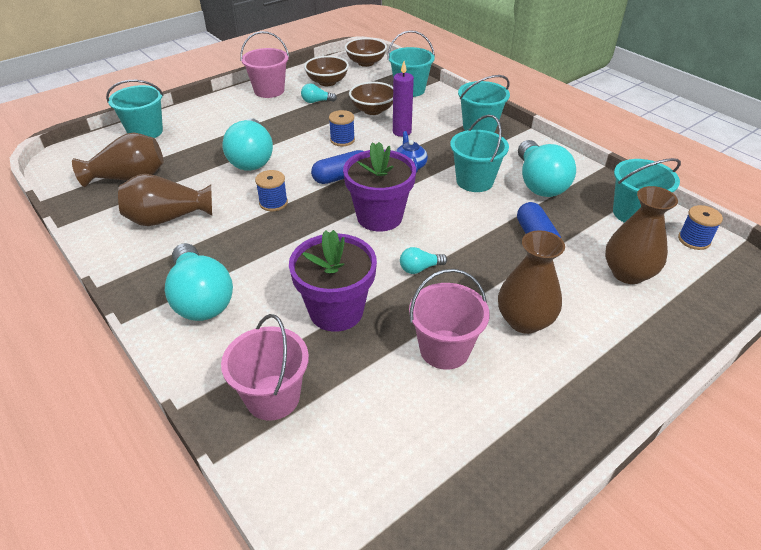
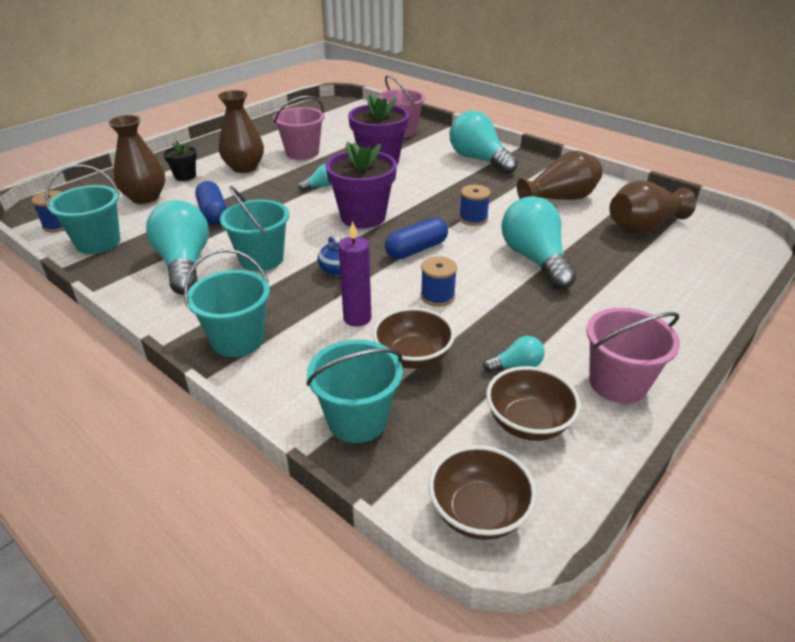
camera: 170 degrees right, 5 degrees down
turquoise bucket [106,80,164,138] -> none
none -> black flower pot [163,140,197,181]

